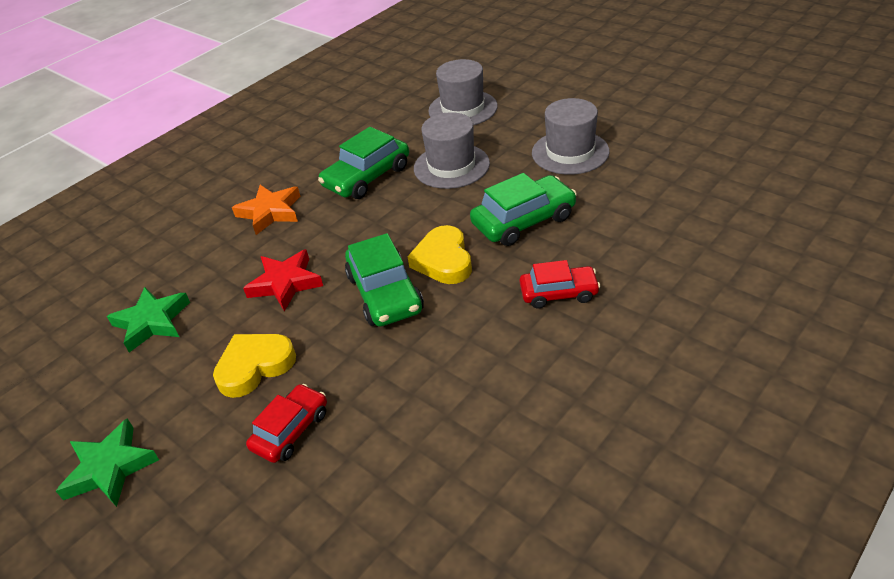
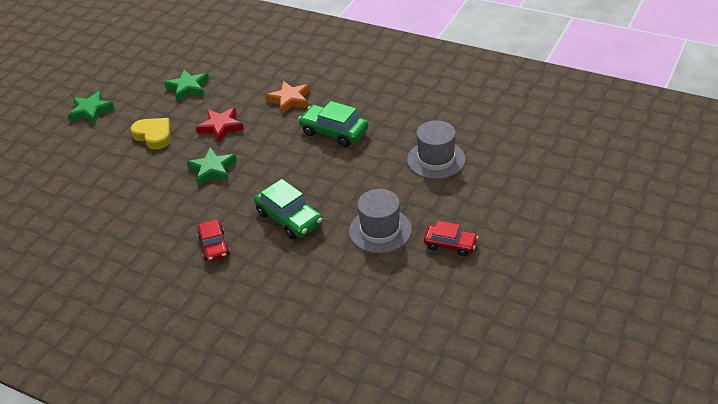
camera: 75 degrees right, 0 degrees up
red car [246,384,327,463] -> red car moved to [424,221,478,256]
green car [345,233,424,327] -> green star [187,147,237,186]
yellow heart [407,225,472,284] -> none
grey hat [414,112,490,189] -> none

